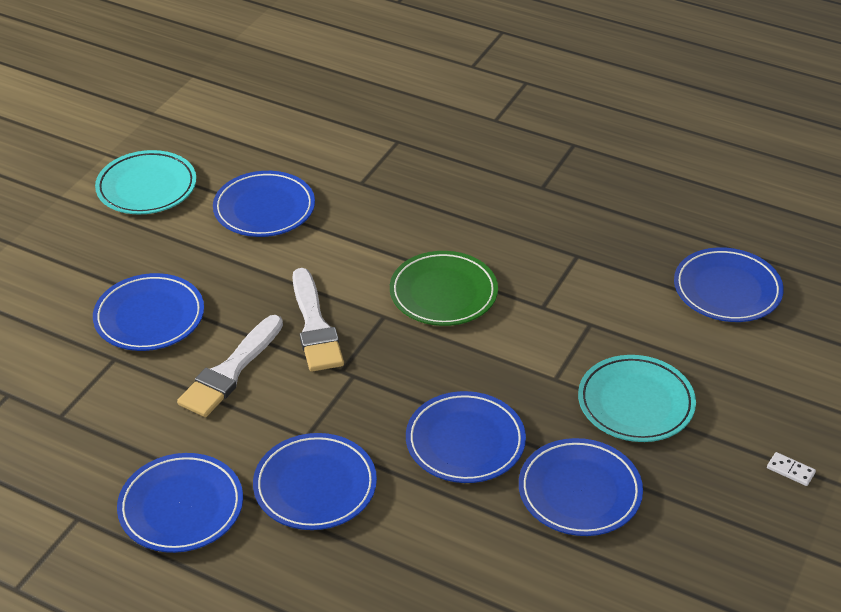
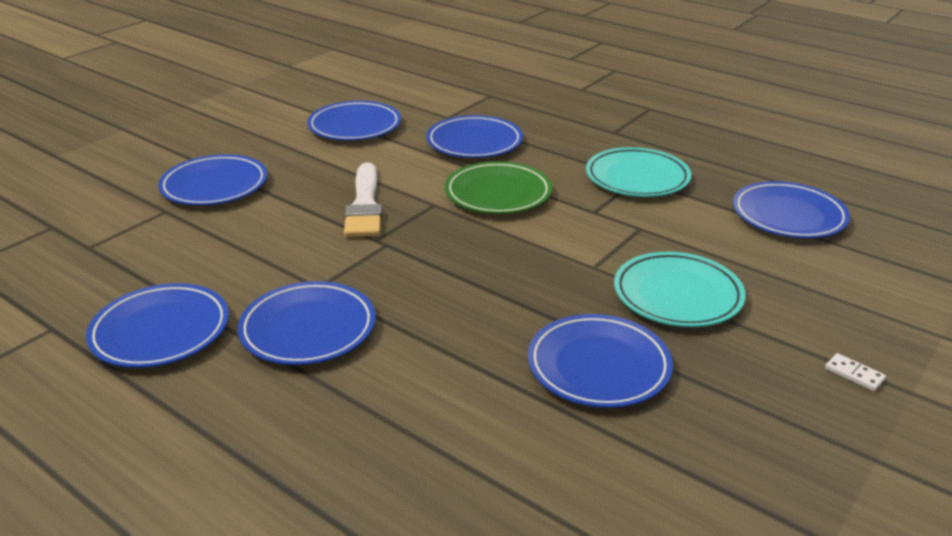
camera: 10 degrees right, 10 degrees down
turquoise plate [95,150,196,214] -> turquoise plate moved to [586,147,691,197]
white brush [177,315,283,417] -> none
blue plate [406,391,526,483] -> blue plate moved to [426,115,523,158]

